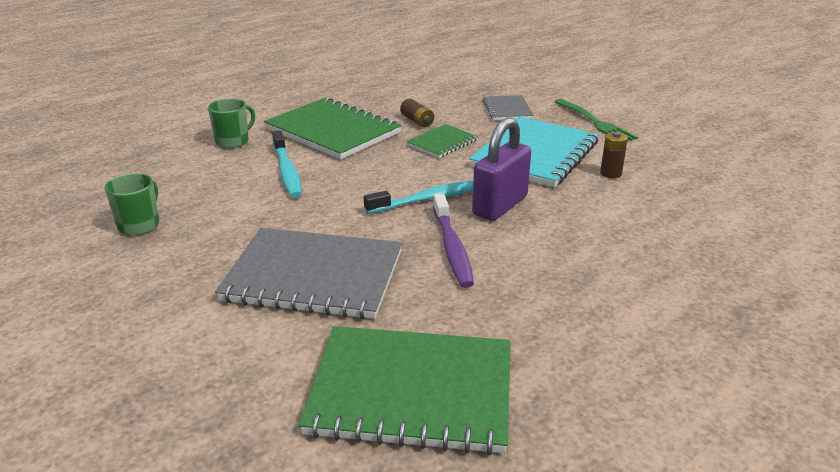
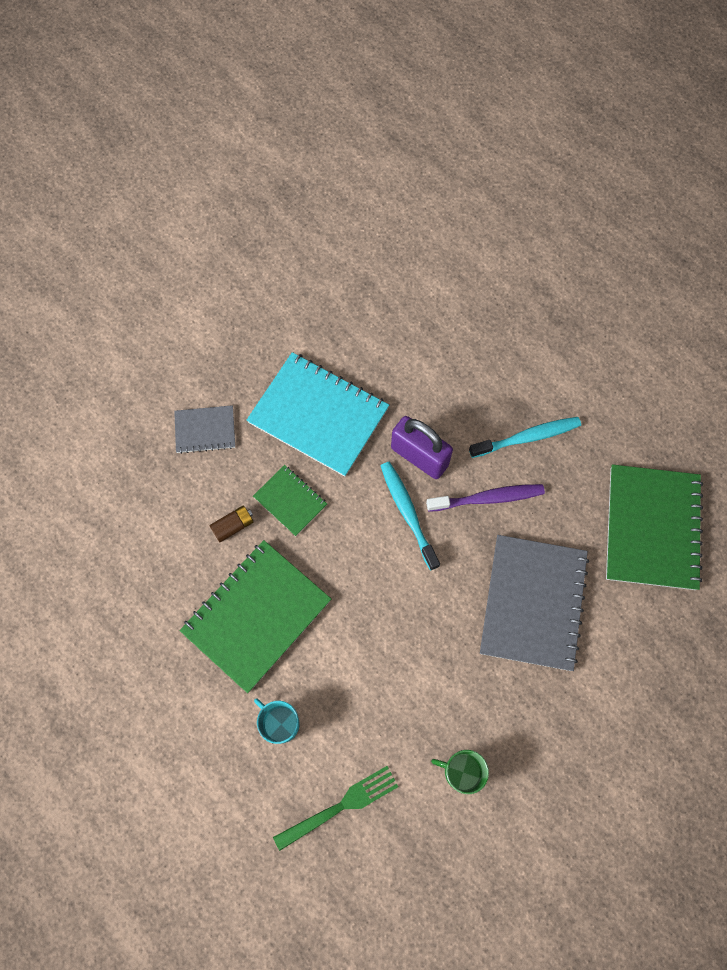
camera: 90 degrees left, 40 degrees up
green mug [208,98,255,148] -> turquoise mug [254,698,299,744]
turquoise toothbrush [272,131,302,198] -> turquoise toothbrush moved to [469,417,581,458]
green fork [554,99,638,142] -> green fork moved to [273,766,398,851]
brown battery [600,132,628,178] -> none

